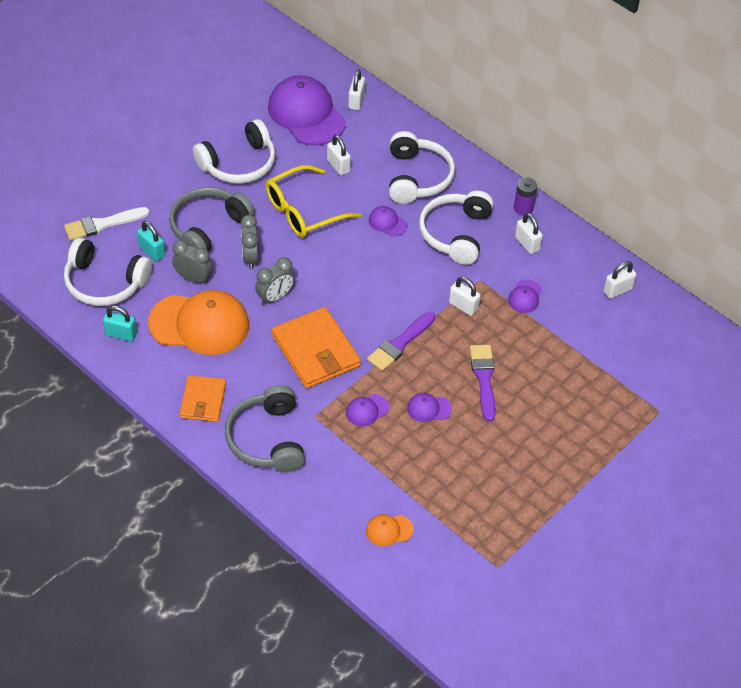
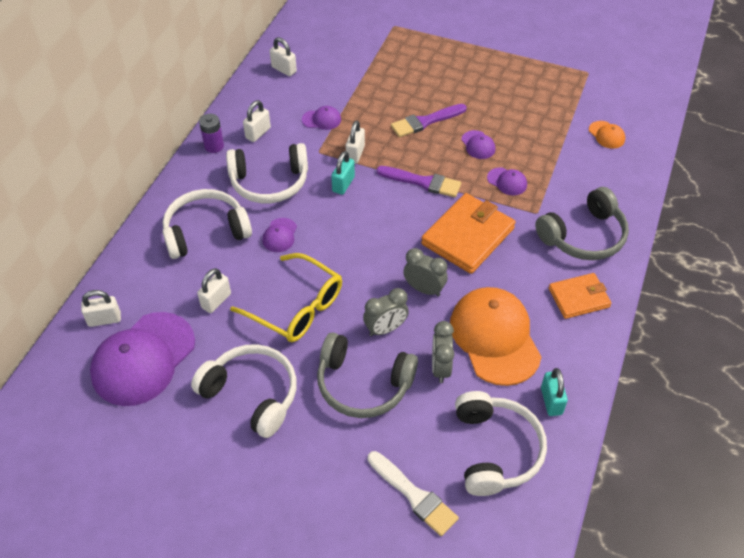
camera: 110 degrees left, 0 degrees up
turquoise padlock [137,221,165,261] -> turquoise padlock moved to [331,151,355,195]

